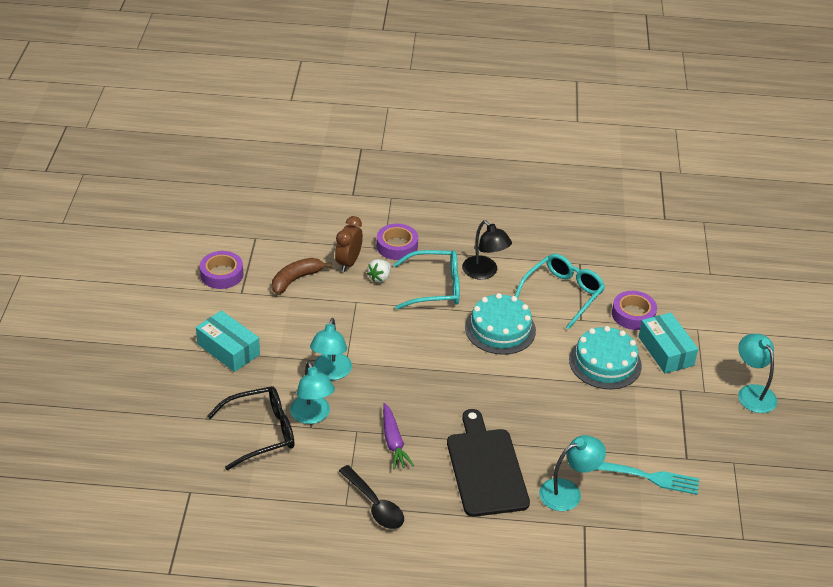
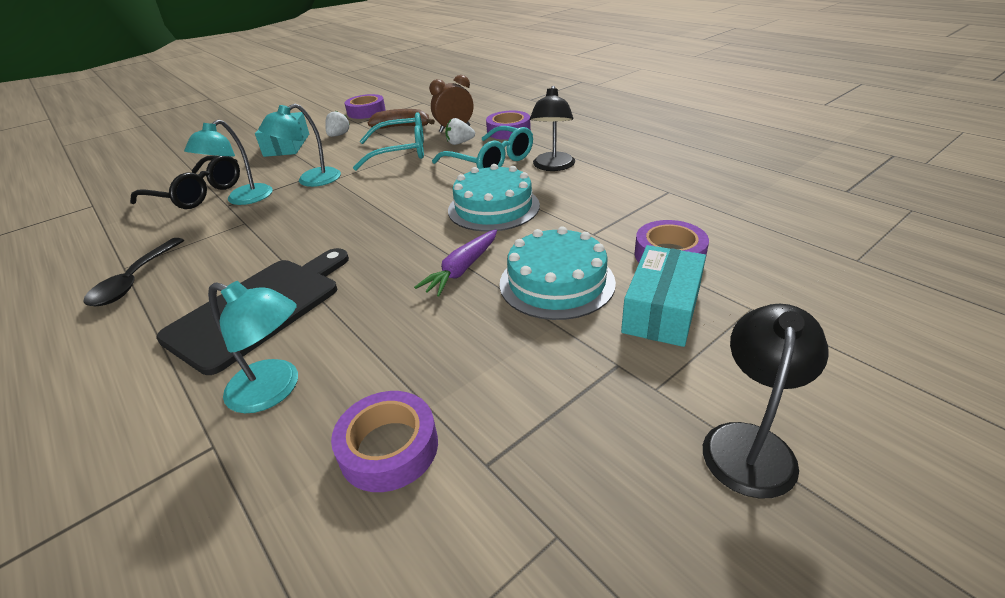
camera: 50 degrees right, 5 degrees down
purple carrot [383,403,414,470] -> purple carrot moved to [414,229,497,297]
turquoise glasses [515,254,605,329] -> turquoise glasses moved to [353,112,424,170]
turquoise fork [595,462,699,495] -> purple tape [331,391,438,492]
turquoise lamp [738,334,777,413] -> black lamp [703,304,829,499]
none -> white strawberry [325,111,350,137]

